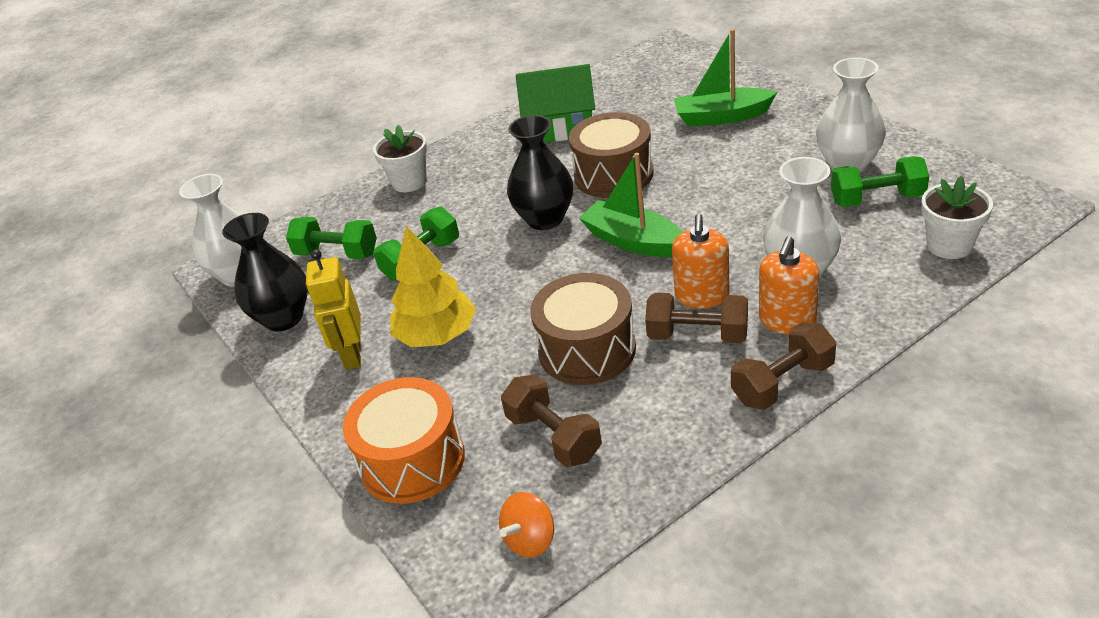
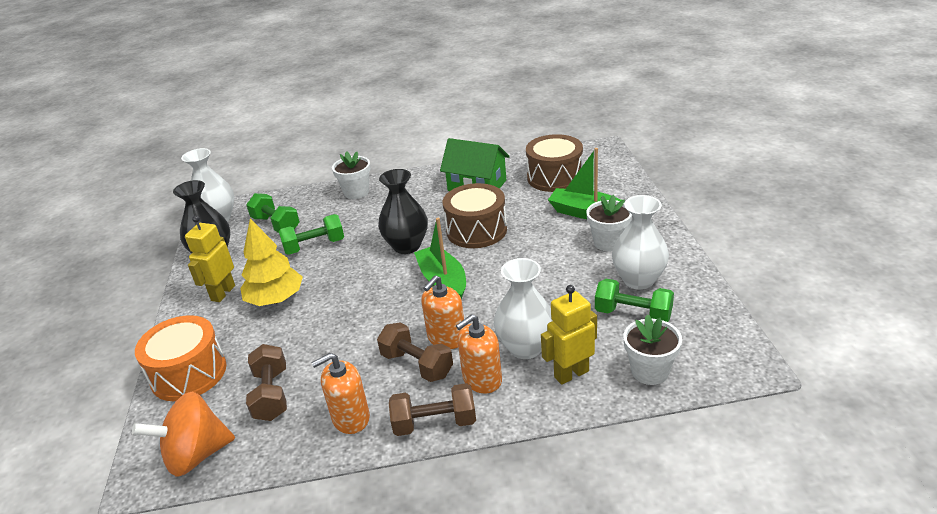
camera: 25 degrees right, 5 degrees down
orange spinning top [499,492,554,558] -> orange spinning top [132,392,235,477], size x1.76
brown drum [530,273,636,385] -> brown drum moved to [526,134,583,192]
none -> orange soap dispenser [311,353,370,434]
none -> yellow robot [541,285,597,385]
none -> white flower pot [586,195,632,252]

